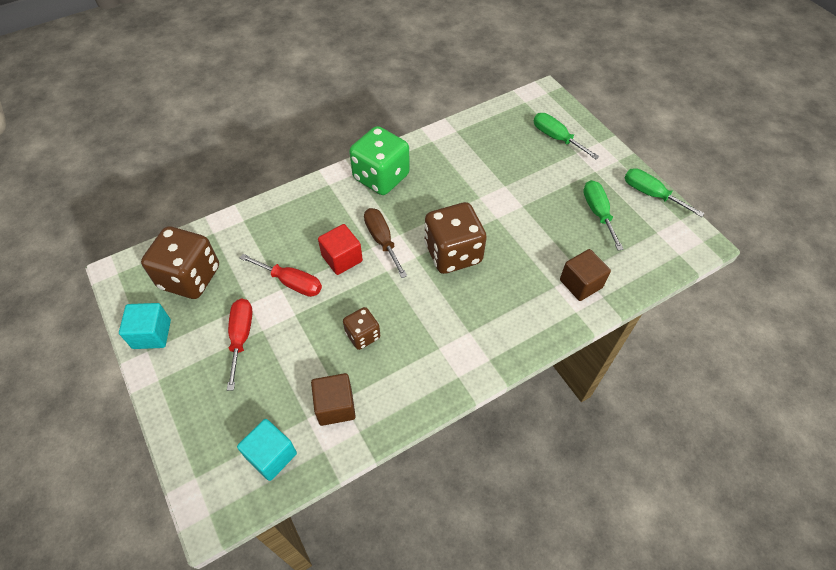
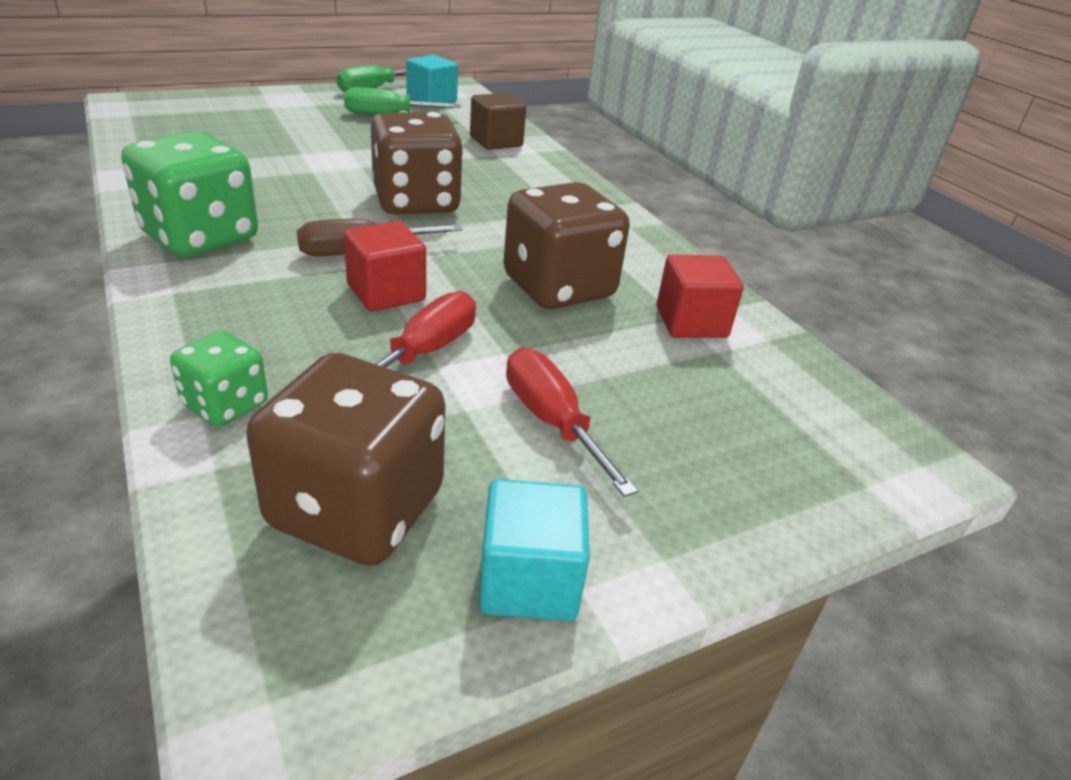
camera: 90 degrees left, 20 degrees down
red screwdriver [227,298,253,391] -> red screwdriver turned 60 degrees clockwise [506,347,638,497]
turquoise cube [237,419,297,481] -> turquoise cube moved to [406,55,458,103]
brown cube [311,373,356,426] -> red cube [656,254,744,338]
brown dice [343,307,380,350] -> brown dice [503,182,630,309], size x1.87
green screwdriver [534,113,599,159] -> none
none -> green dice [170,331,268,427]

